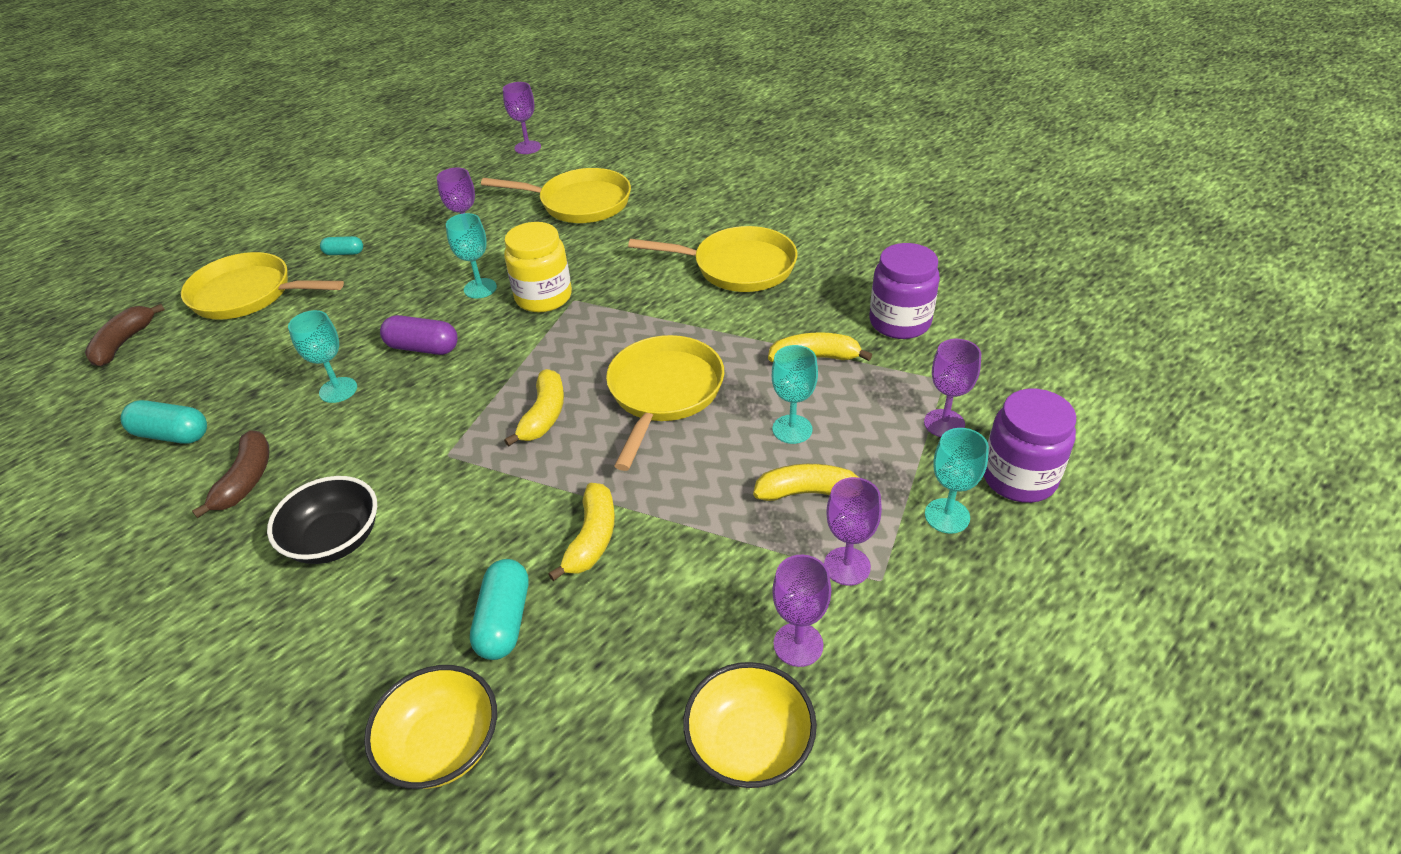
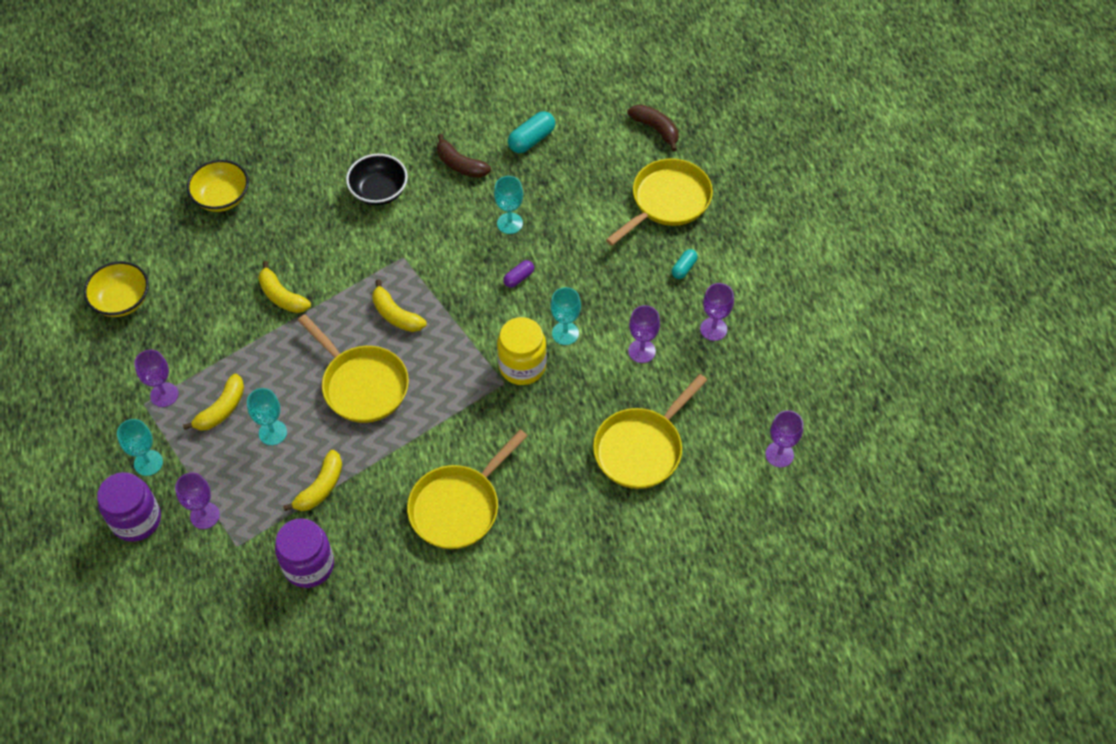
camera: 120 degrees right, 15 degrees up
purple capsule [380,315,458,355] -> purple capsule [503,260,534,288], size x0.61
turquoise capsule [470,559,528,660] -> none
purple goblet [772,555,831,667] -> purple goblet moved to [700,283,734,341]

